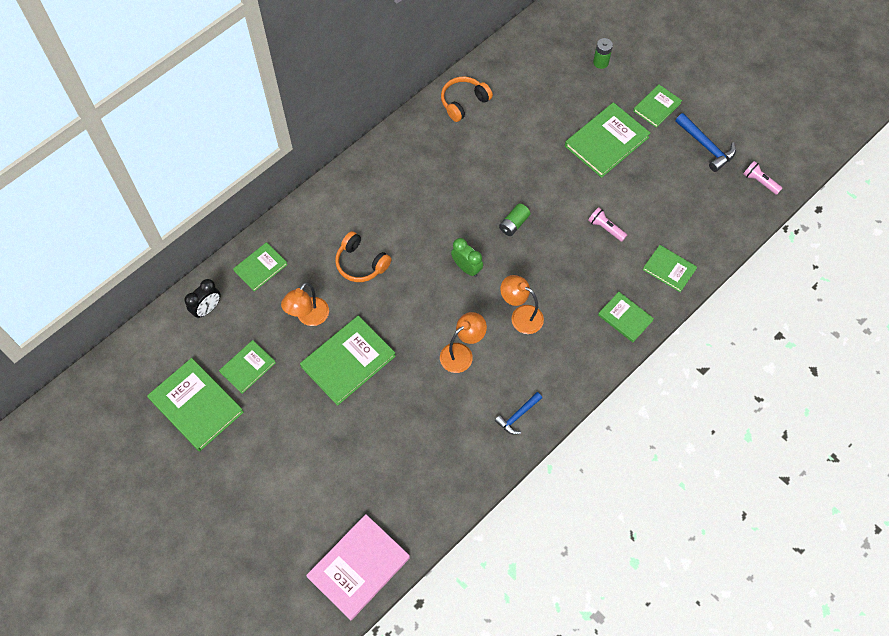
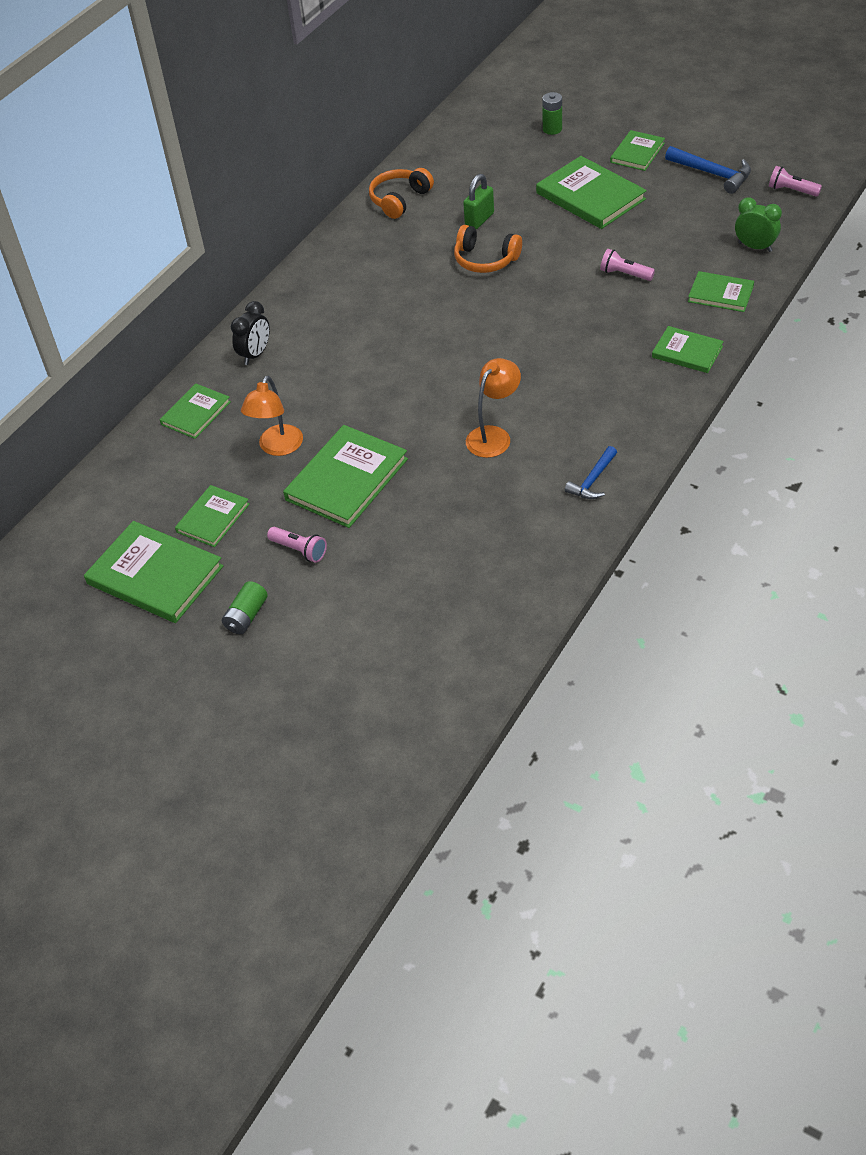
camera: 10 degrees left, 15 degrees down
black clock [185,279,221,319] -> black clock moved to [231,301,270,365]
pink book [306,514,410,620] -> none
orange headphones [335,231,391,282] -> orange headphones moved to [454,225,522,273]
green clock [451,238,483,277] -> green clock moved to [735,197,782,252]
green battery [499,203,531,236] -> green battery moved to [222,581,268,634]
orange lamp [501,275,544,334] -> none
green book [565,102,650,178] -> green book turned 75 degrees counterclockwise [536,156,647,229]
none -> pink flashlight [267,527,327,563]
none -> green padlock [463,174,494,229]

